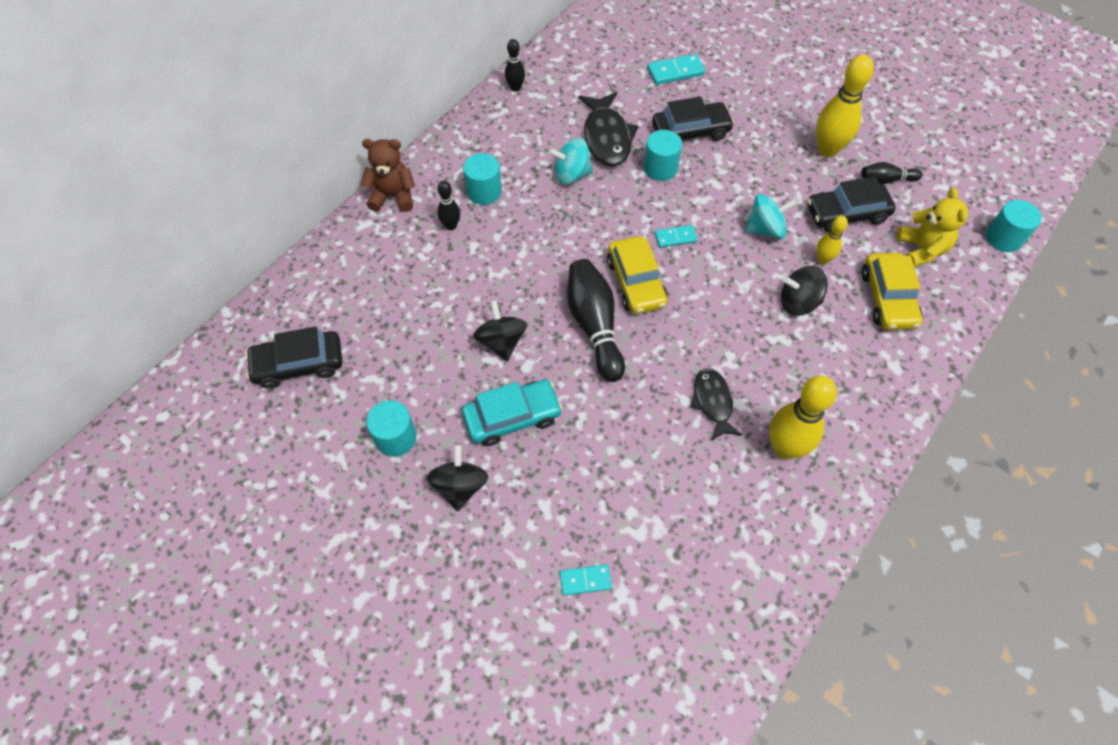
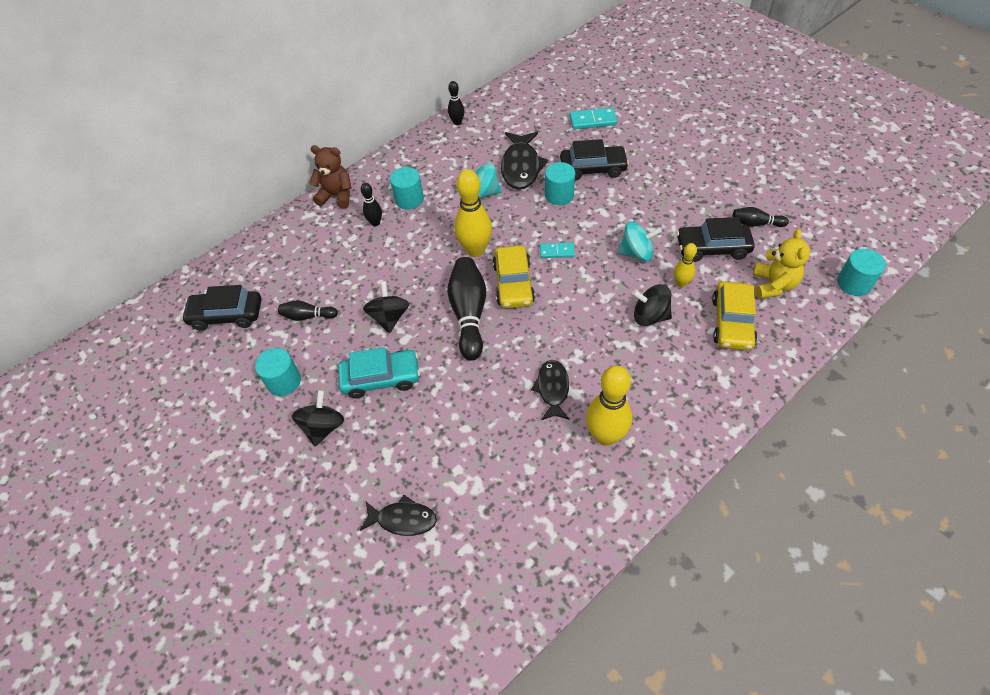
camera: 15 degrees right, 5 degrees down
turquoise domino [560,564,612,596] -> black fish [359,495,437,536]
yellow bowling pin [816,55,874,157] -> yellow bowling pin moved to [454,170,492,257]
none -> black bowling pin [278,300,338,321]

